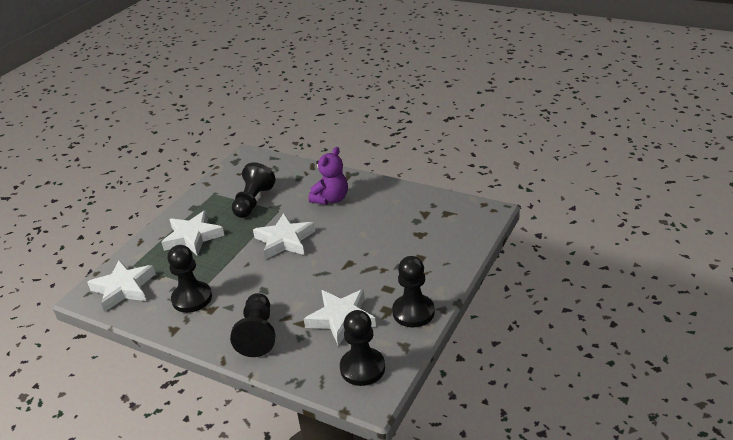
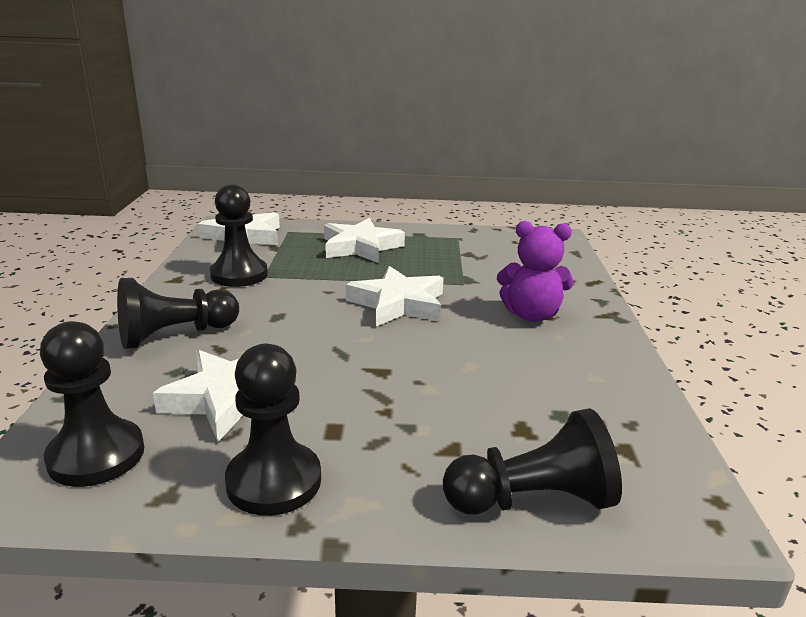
camera: 60 degrees right, 10 degrees down
black pawn [232,162,275,218] -> black pawn moved to [443,408,622,515]

